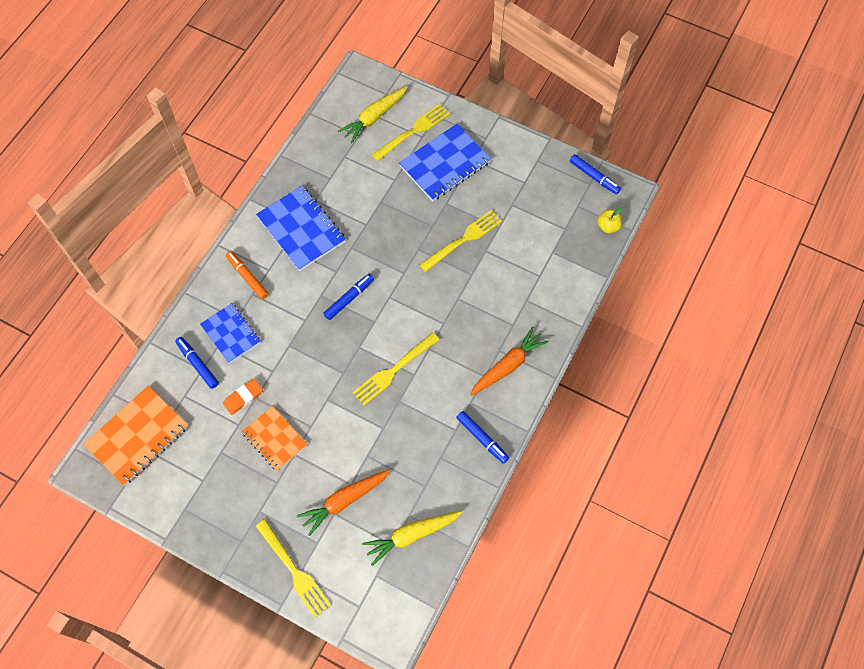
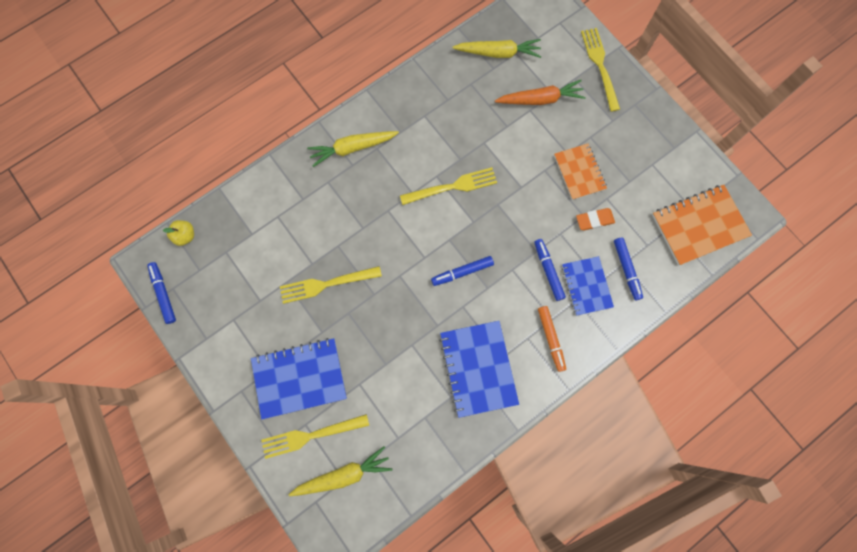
camera: 155 degrees left, 10 degrees up
blue marker [456,411,509,464] -> blue marker moved to [534,239,566,301]
orange carrot [470,327,549,396] -> yellow carrot [307,131,399,167]

